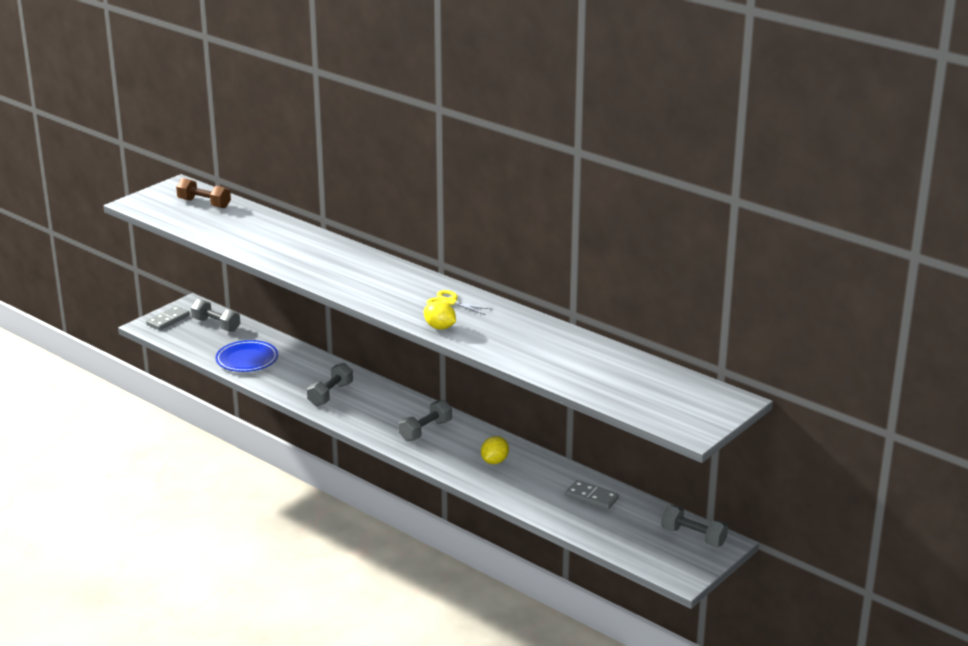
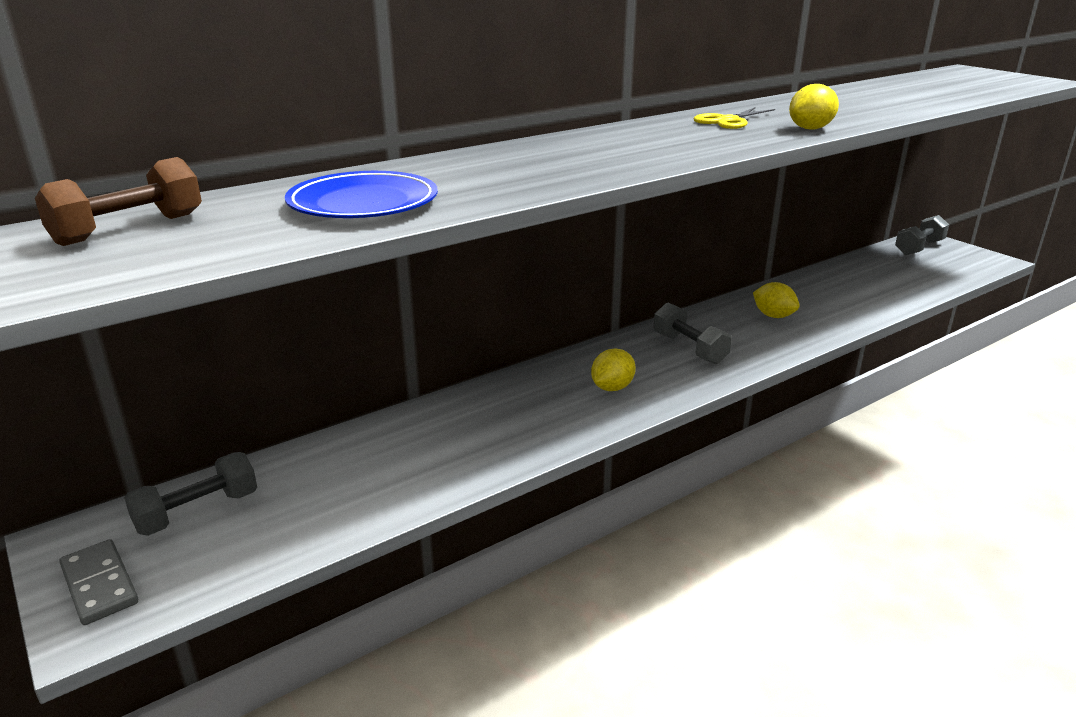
camera: 75 degrees left, 0 degrees up
blue plate [215,340,278,372] -> blue plate moved to [285,171,438,218]
grey dumbbell [307,363,353,406] -> none
grey domino [565,480,619,510] -> none
none -> yellow lemon [591,349,636,391]

